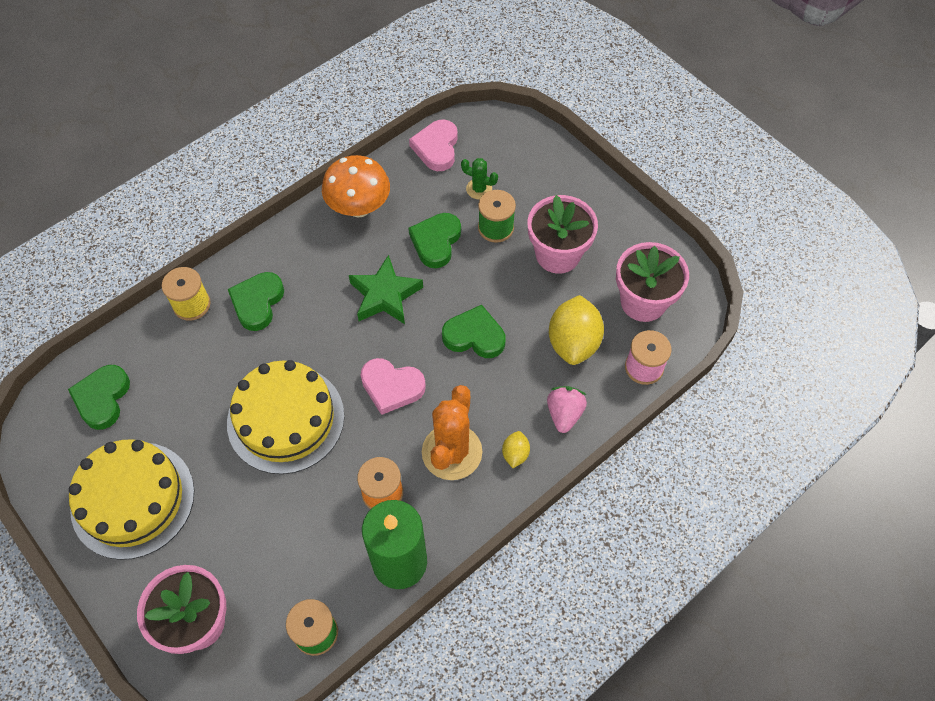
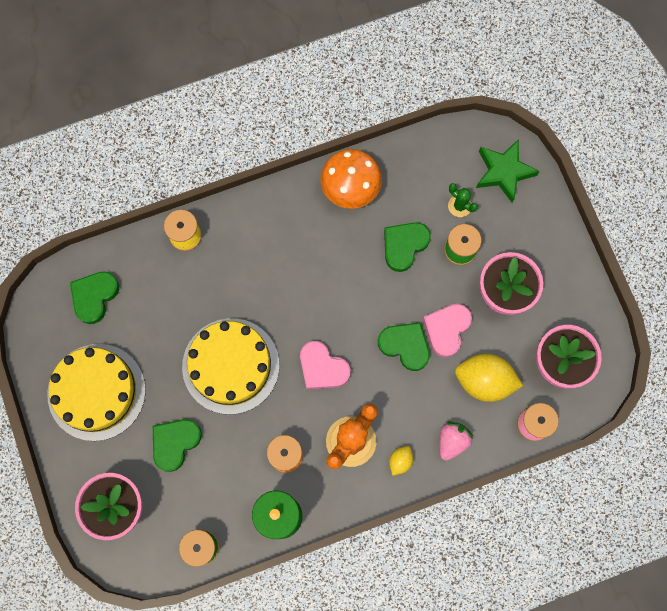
camera: 20 degrees right, 15 degrees up
green heart [228,272,284,331] -> green heart moved to [153,419,202,472]
green star [349,255,423,324] -> green star moved to [476,139,540,203]
pink heart [409,120,458,171] -> pink heart moved to [423,304,472,358]
yellow lemon [549,295,604,365] -> yellow lemon turned 75 degrees clockwise [455,354,523,402]

